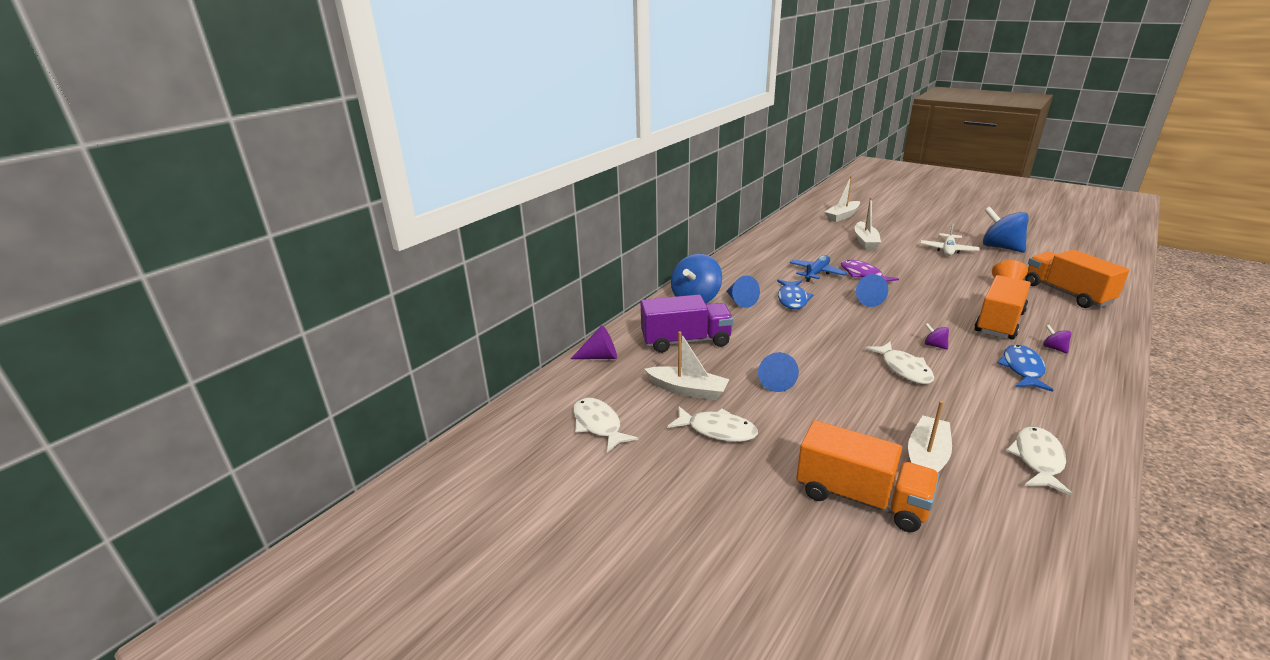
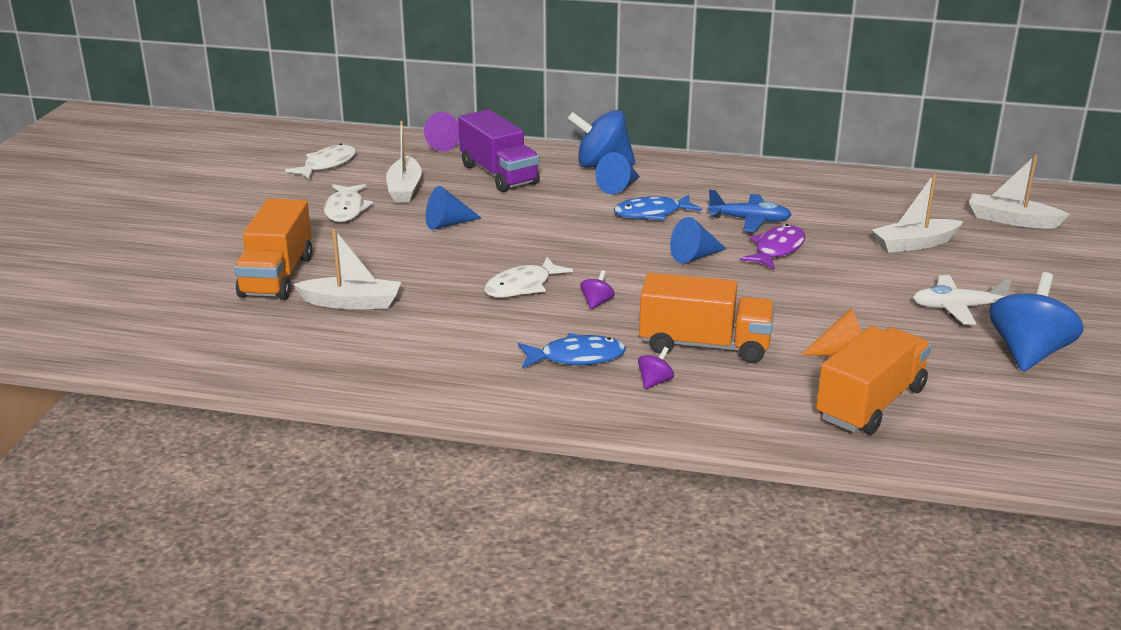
camera: 65 degrees right, 0 degrees up
white fish [1006,426,1073,496] -> none

